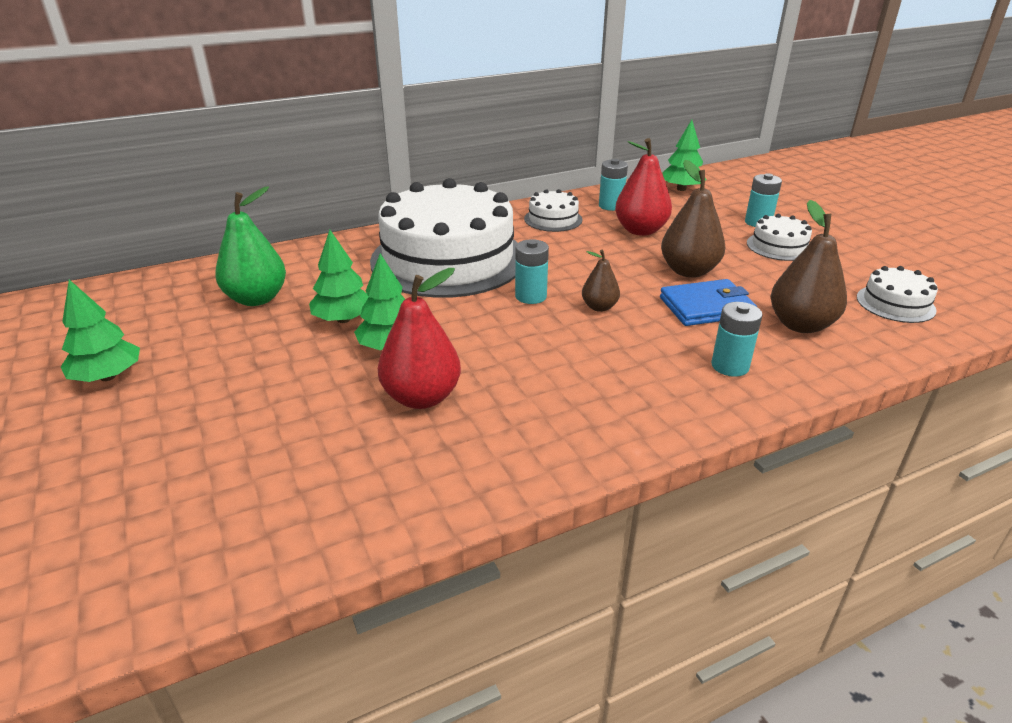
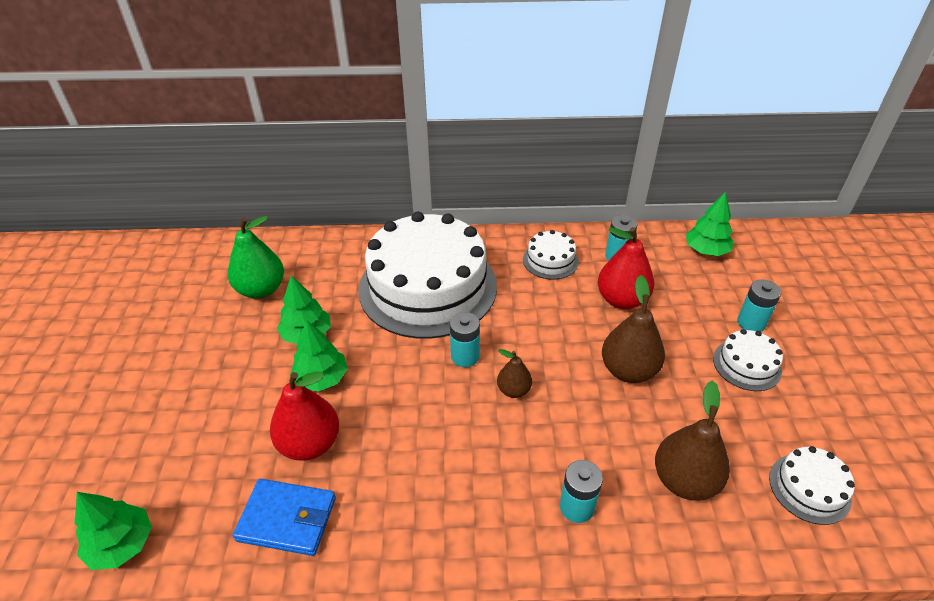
camera: 25 degrees right, 10 degrees up
green tree [61,280,140,382] -> green tree moved to [75,492,152,570]
blue wallet [660,279,757,326] -> blue wallet moved to [233,479,336,556]

